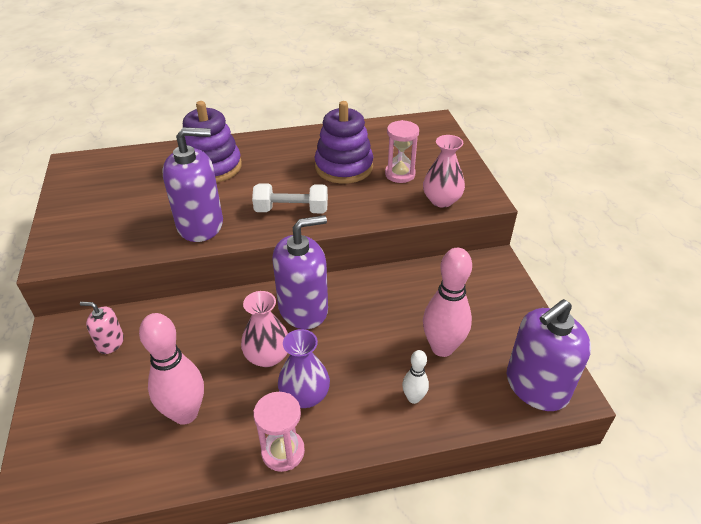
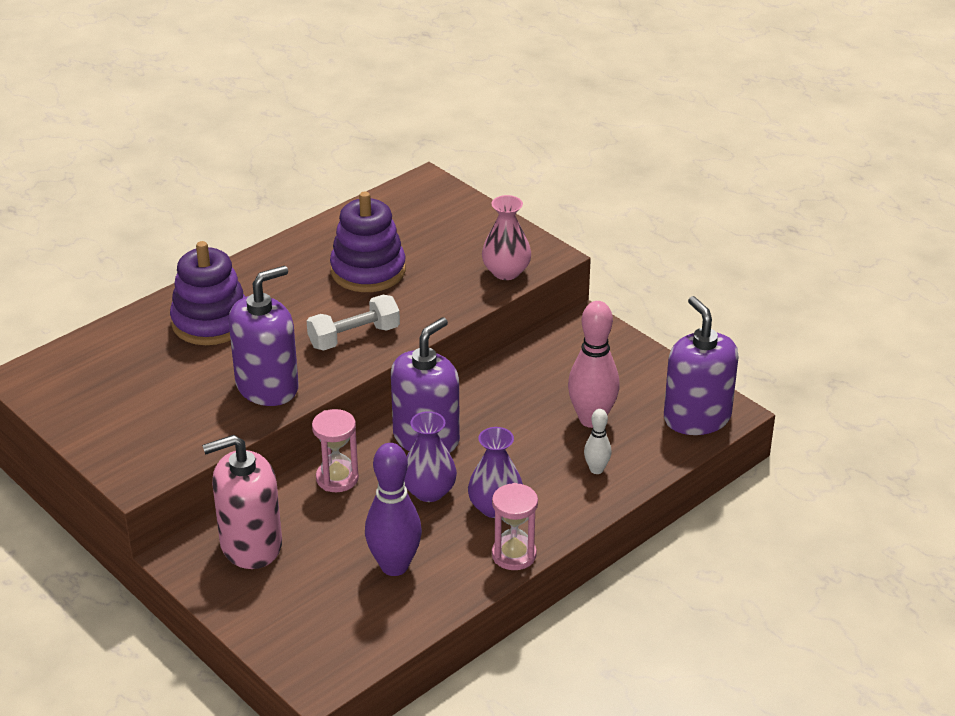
camera: 30 degrees left, 5 degrees down
pink soap dispenser [80,302,124,354] -> pink soap dispenser [202,435,282,569], size x2.05
pink bowling pin [139,313,204,425] -> purple bowling pin [365,443,422,576]
pink vase [241,291,288,367] -> purple vase [404,411,457,502]
pink hourglass [385,120,419,183] -> pink hourglass moved to [312,409,359,492]
purple soap dispenser [507,299,591,411] -> purple soap dispenser turned 135 degrees clockwise [664,296,739,435]

